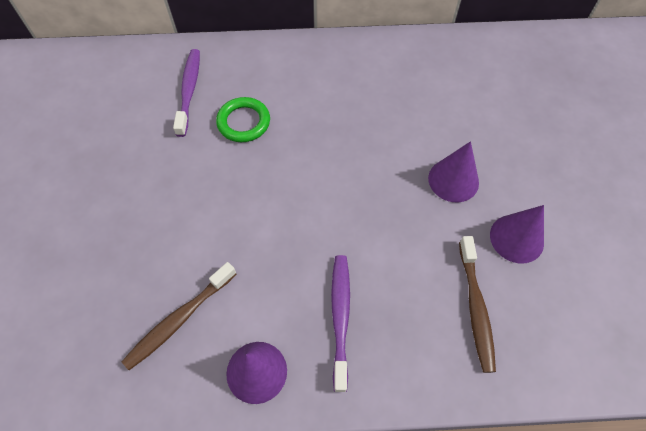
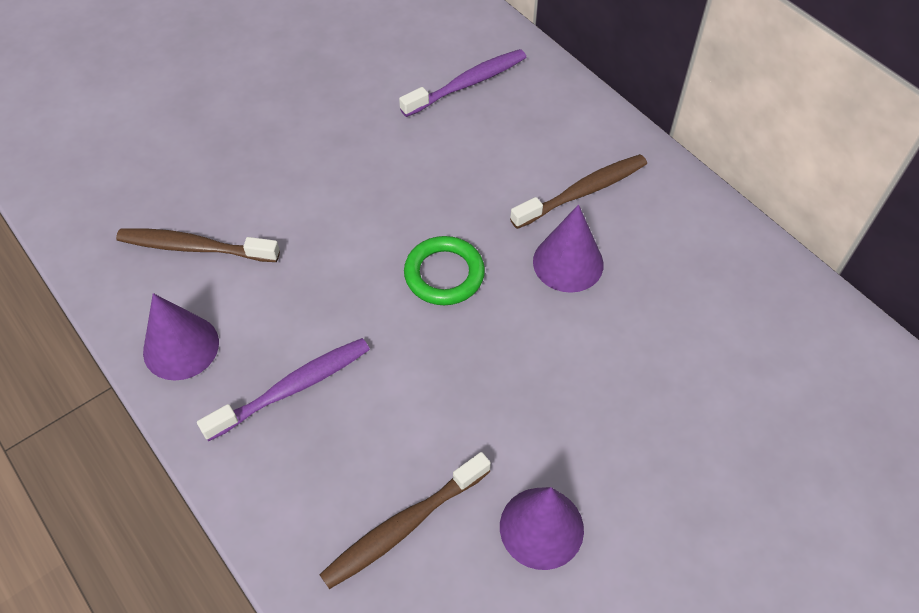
camera: 55 degrees right, 5 degrees down
green ring [216,97,270,142] -> green ring moved to [404,236,485,305]
purple cone [428,141,479,202] -> purple cone moved to [533,204,604,293]
none -> brown toothbrush [510,154,647,229]

